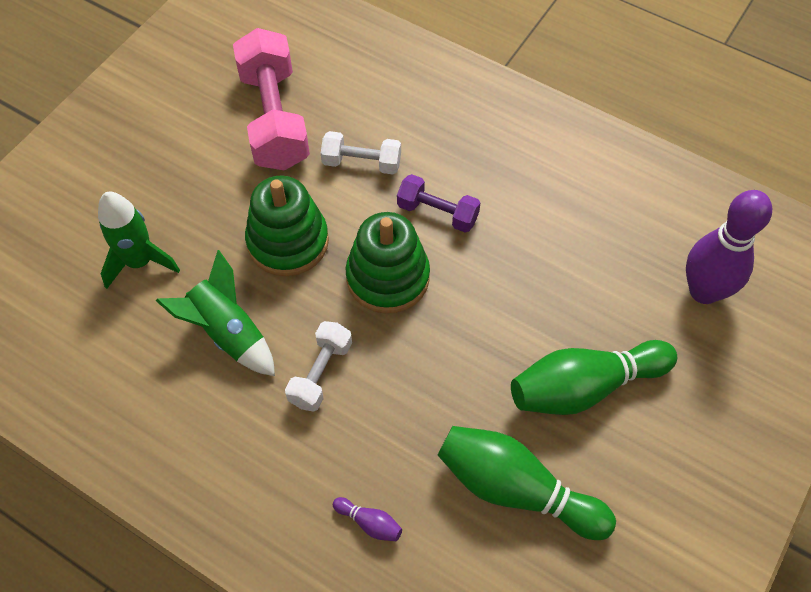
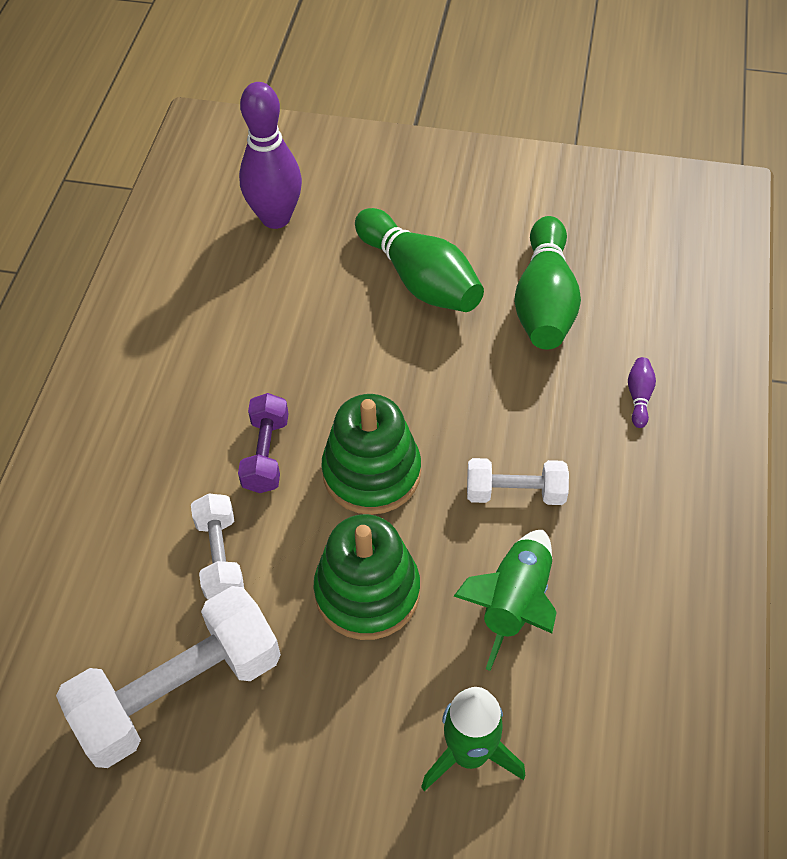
camera: 110 degrees left, 5 degrees down
pink dumbbell [233,28,310,171] -> white dumbbell [56,586,281,768]

